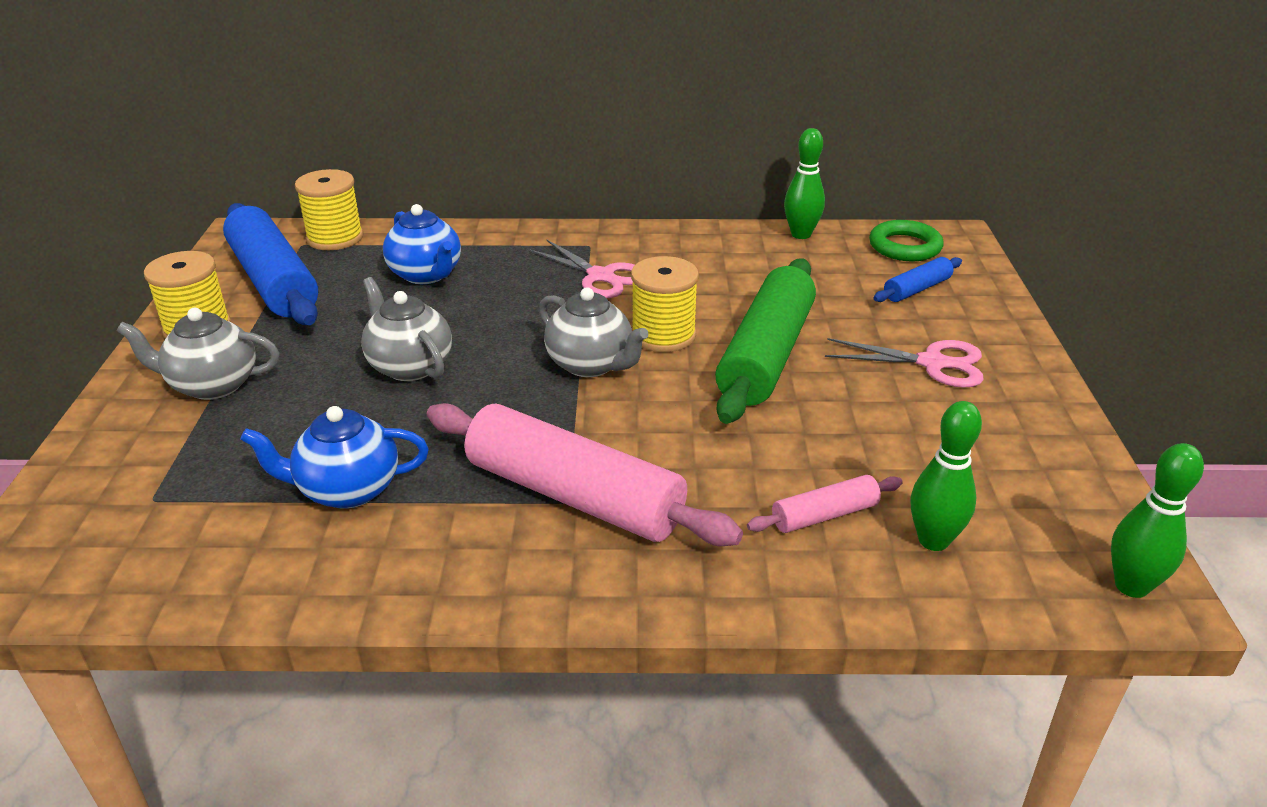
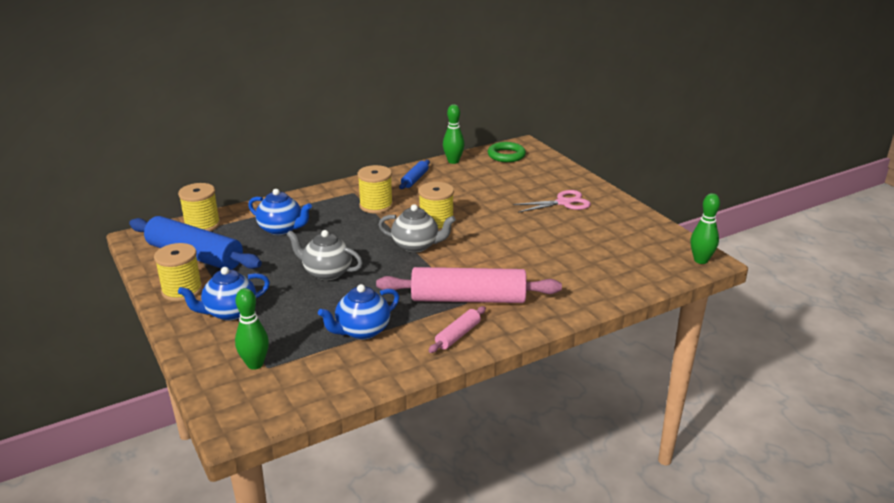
camera: 30 degrees left, 5 degrees down
grey teapot [116,308,280,400] -> blue teapot [178,267,270,321]
pink scissors [528,239,635,298] -> yellow spool [357,165,393,214]
green rolling pin [715,259,816,424] -> none
pink rolling pin [747,475,903,533] -> pink rolling pin moved to [428,306,486,353]
blue rolling pin [873,257,962,302] -> blue rolling pin moved to [399,160,430,189]
green bowling pin [911,401,982,551] -> green bowling pin moved to [235,288,269,370]

